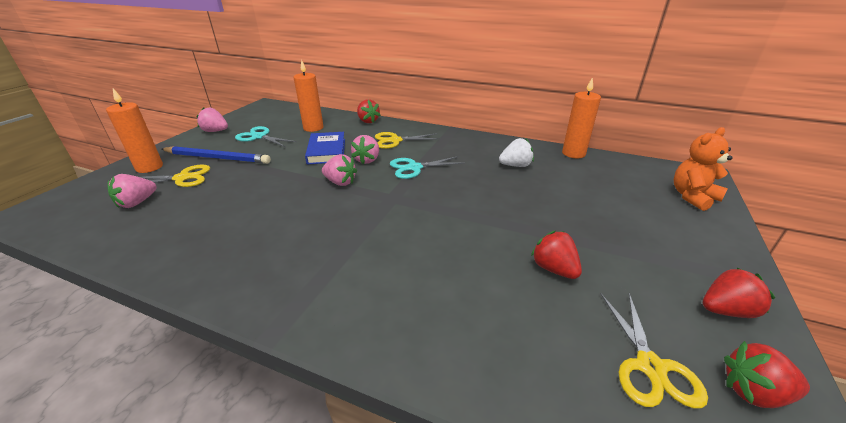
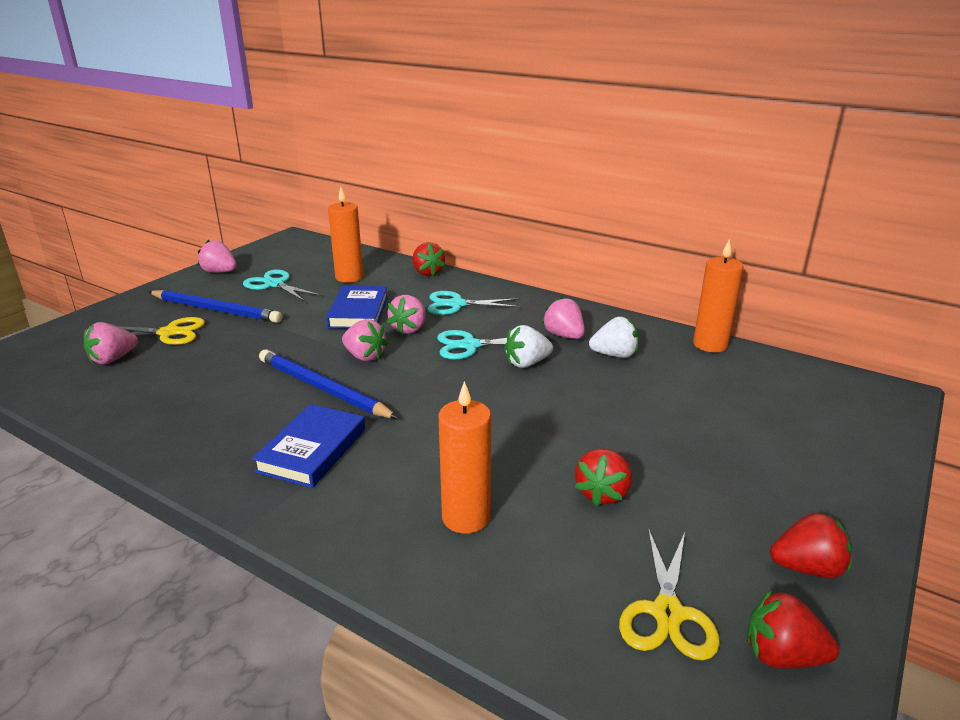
camera: 10 degrees right, 5 degrees down
orange candle [106,88,163,173] -> orange candle moved to [438,381,491,534]
yellow scissors [375,132,440,149] -> turquoise scissors [428,291,521,315]
red strawberry [531,231,582,279] -> red strawberry turned 135 degrees counterclockwise [575,448,632,506]
orange teddy bear [674,127,733,211] -> none
none -> blue book [252,404,365,488]
none -> blue pencil [259,349,399,419]
none -> white strawberry [504,325,553,368]
none -> pink strawberry [542,297,585,339]

